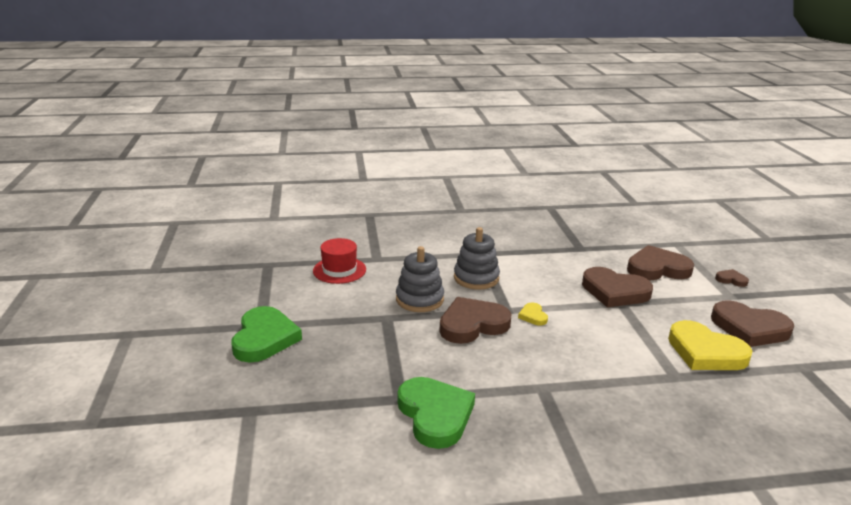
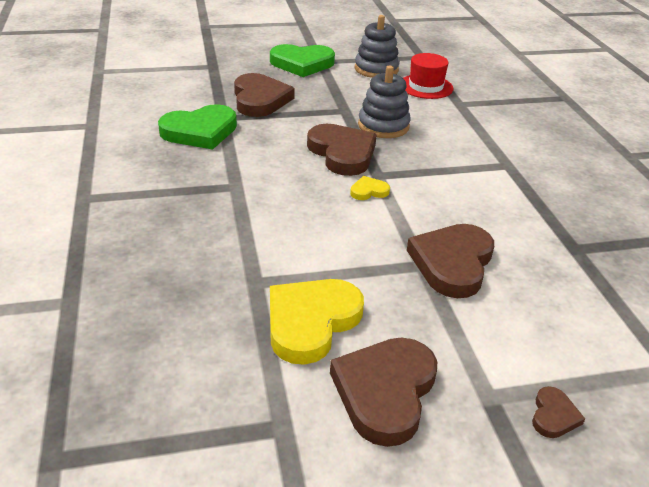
camera: 85 degrees right, 10 degrees up
grey stacking toy [454,227,500,290] -> grey stacking toy moved to [355,15,400,78]
brown heart [627,245,694,280] -> brown heart moved to [234,73,295,117]

